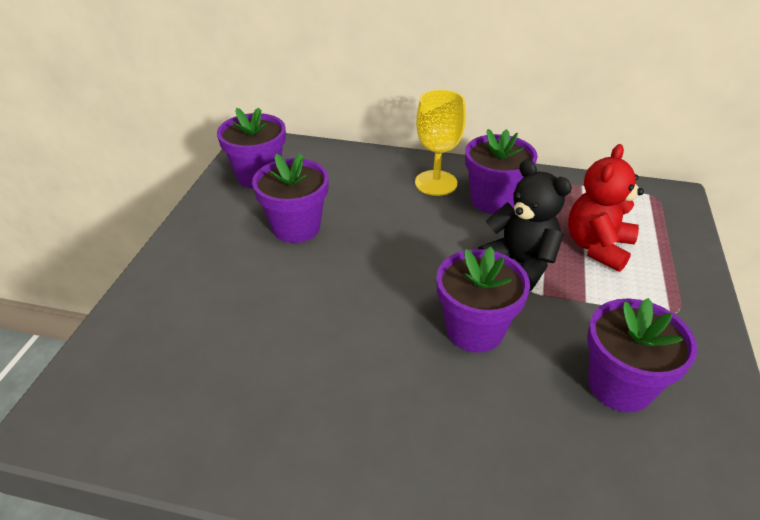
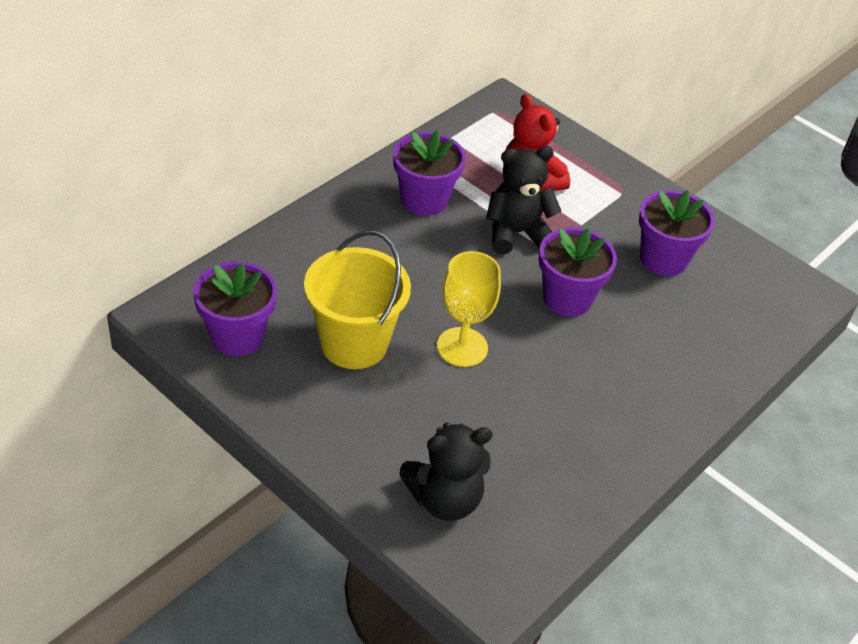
camera: 65 degrees left, 5 degrees up
purple flower pot [252,153,329,243] -> yellow bucket [304,230,411,369]
yellow goblet [415,90,466,196] -> yellow goblet moved to [437,251,501,367]
none -> black teddy bear [399,422,493,521]

